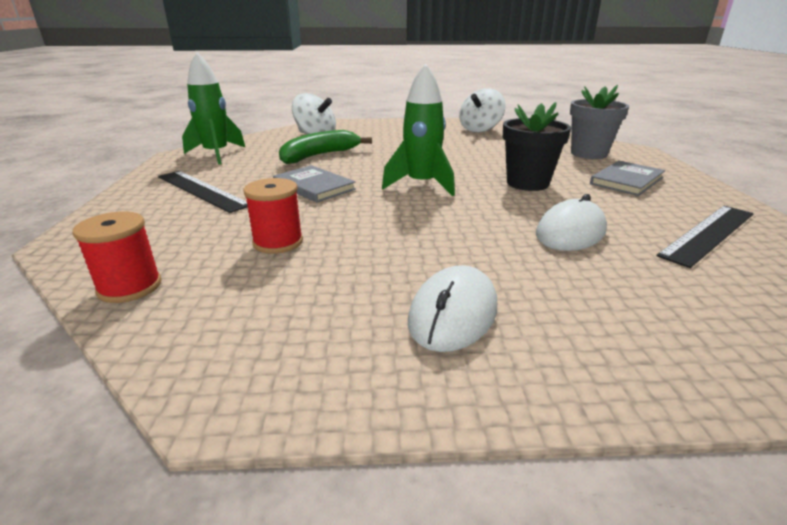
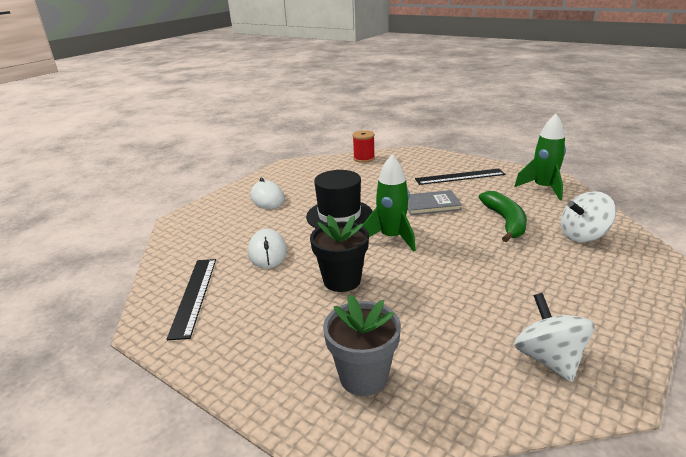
camera: 130 degrees right, 0 degrees up
red spool [243,178,303,254] -> none
grey book [590,161,665,196] -> none
none -> black hat [306,170,373,228]

